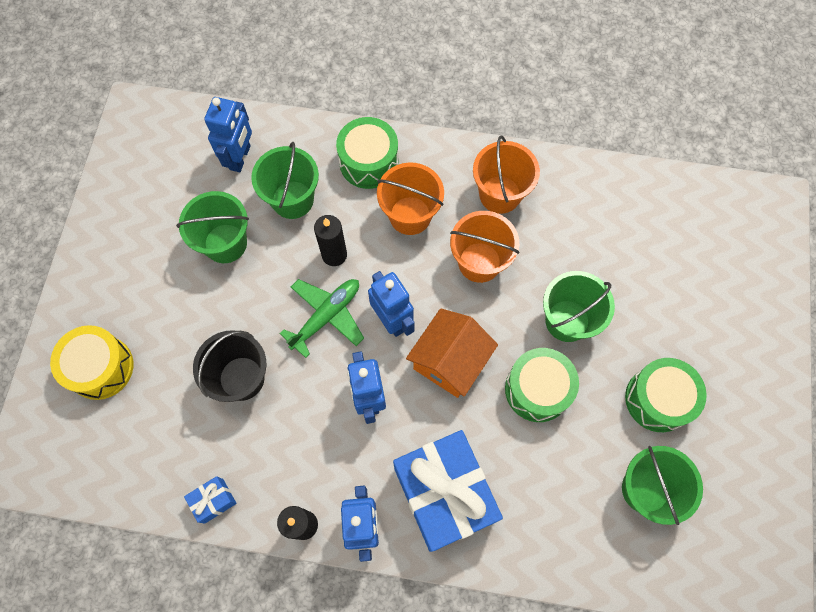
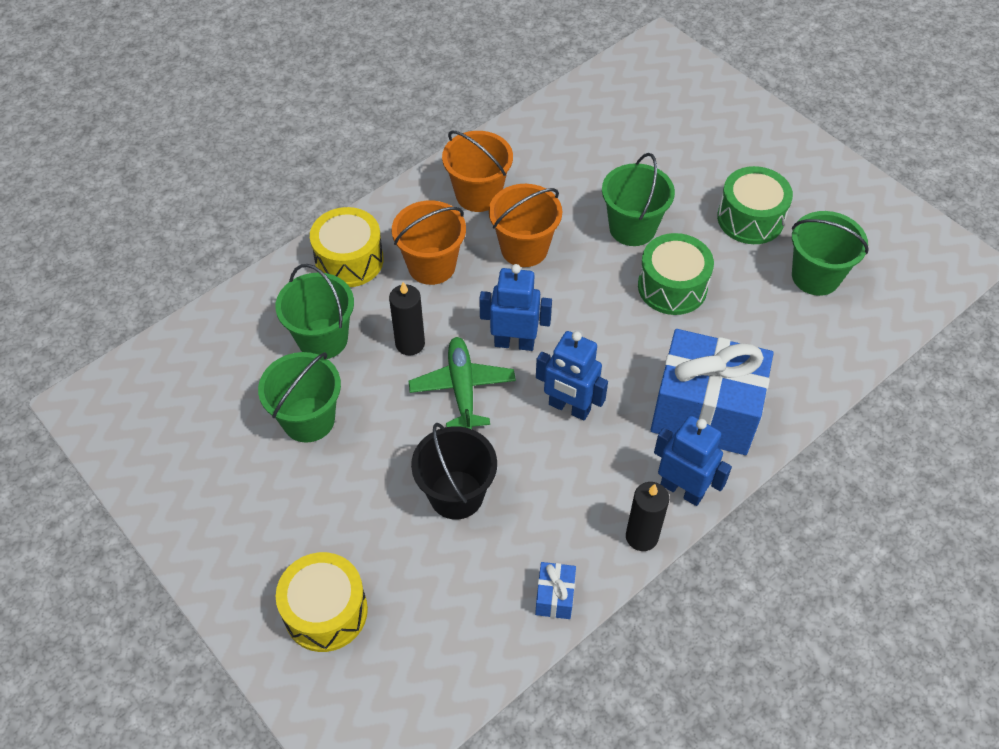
camera: 50 degrees left, 15 degrees down
blue robot [204,97,252,172] -> none
green drum [336,117,398,189] -> yellow drum [310,207,384,287]
orange house [406,308,498,398] -> none

